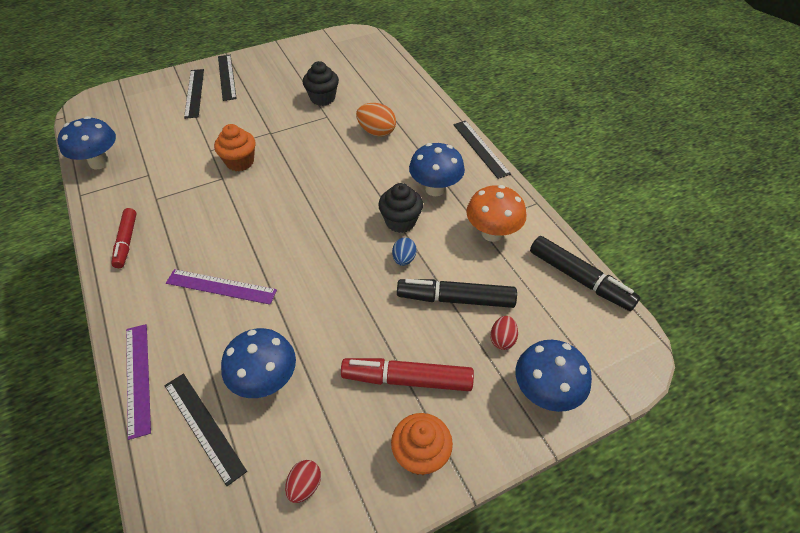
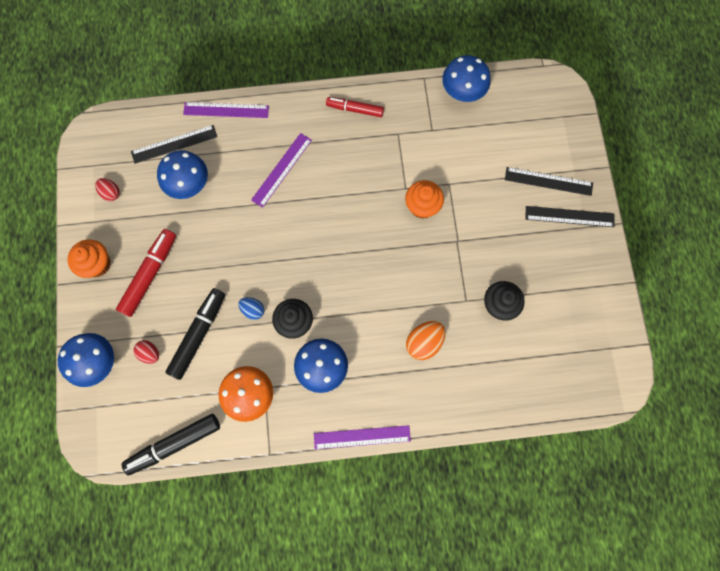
camera: 110 degrees right, 25 degrees up
black ruler [453,121,511,179] -> purple ruler [314,425,411,449]

